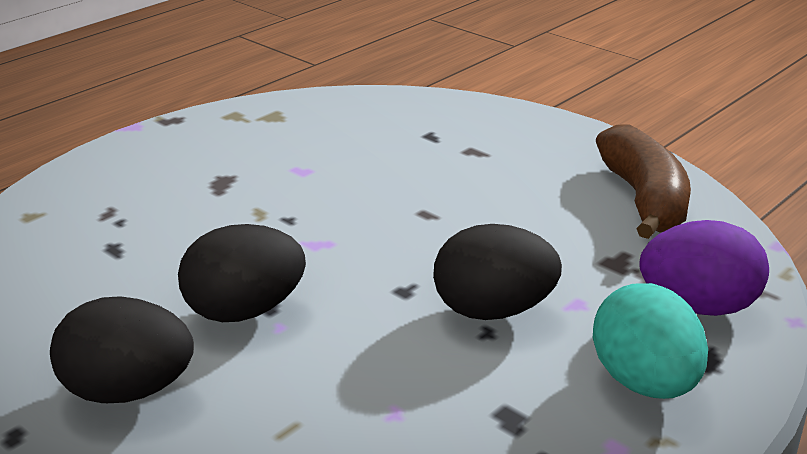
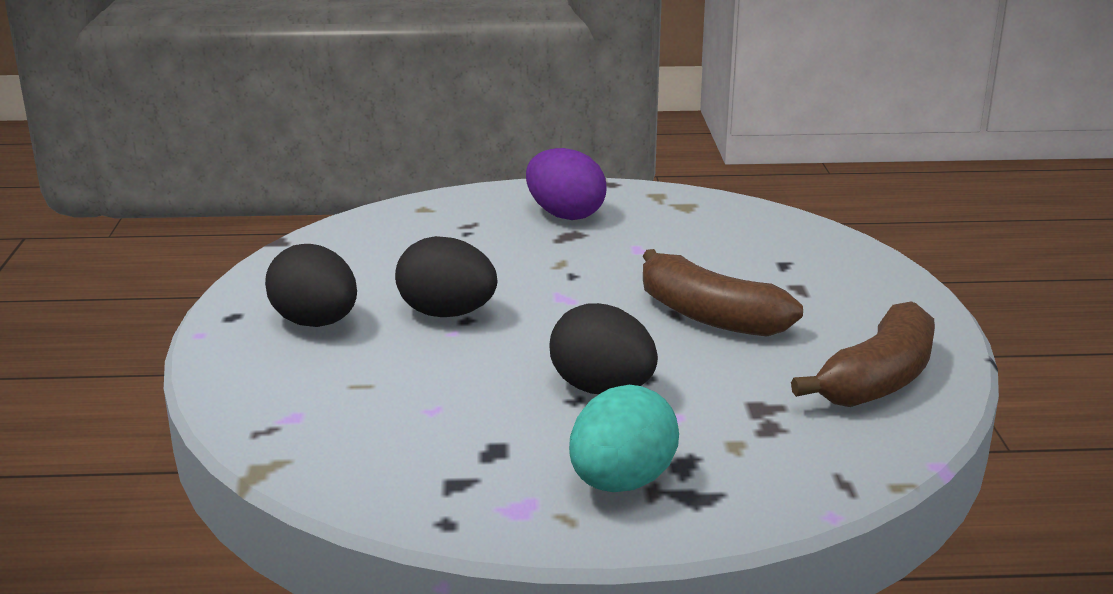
camera: 45 degrees right, 5 degrees down
purple egg [640,220,769,316] -> purple egg moved to [526,148,607,220]
none -> brown banana [643,249,803,336]

